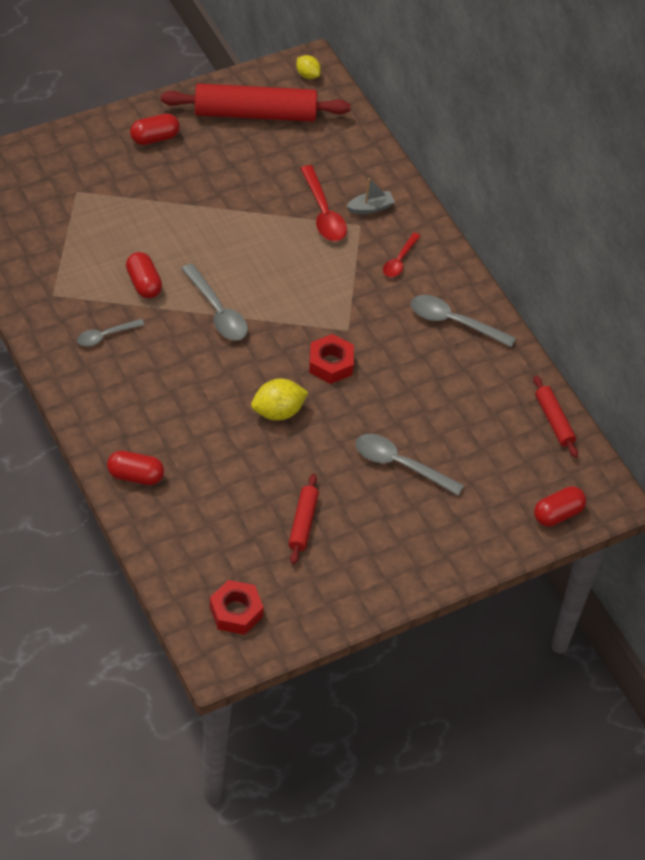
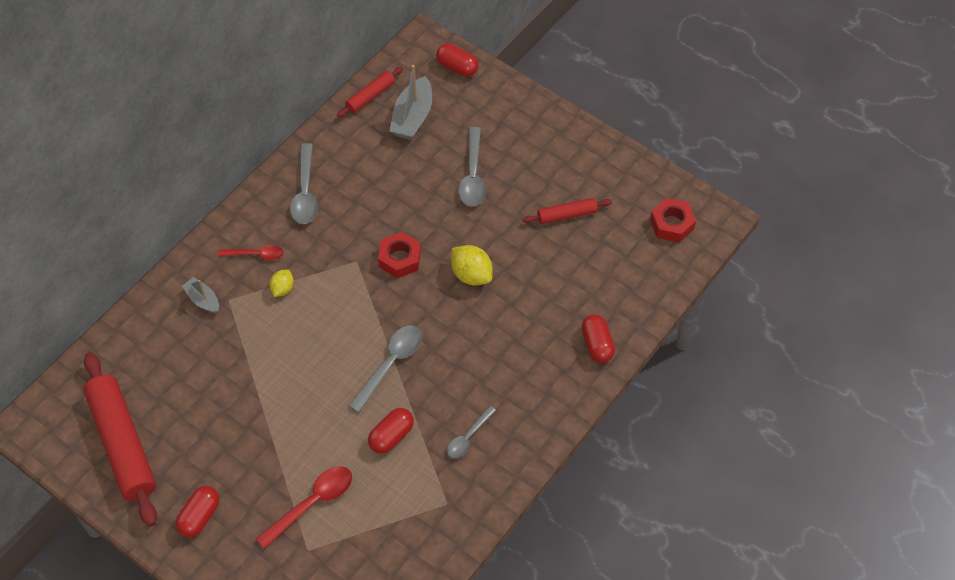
camera: 110 degrees left, 5 degrees up
grey spoon [77,319,145,346] -> grey spoon turned 90 degrees clockwise [447,406,496,458]
red capsule [130,114,180,145] -> red capsule turned 75 degrees clockwise [176,486,219,537]
yellow lemon [296,55,321,79] -> yellow lemon moved to [269,269,294,297]
red spoon [300,165,347,241] -> red spoon moved to [256,466,352,549]
none -> grey boat [390,65,432,140]

